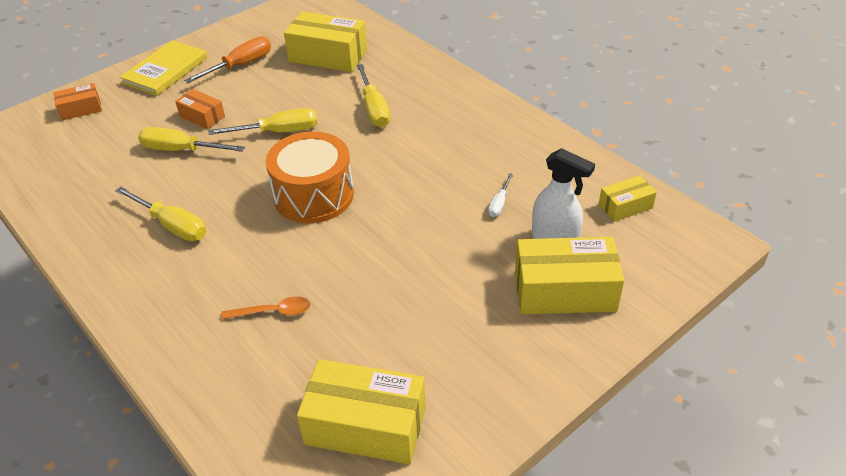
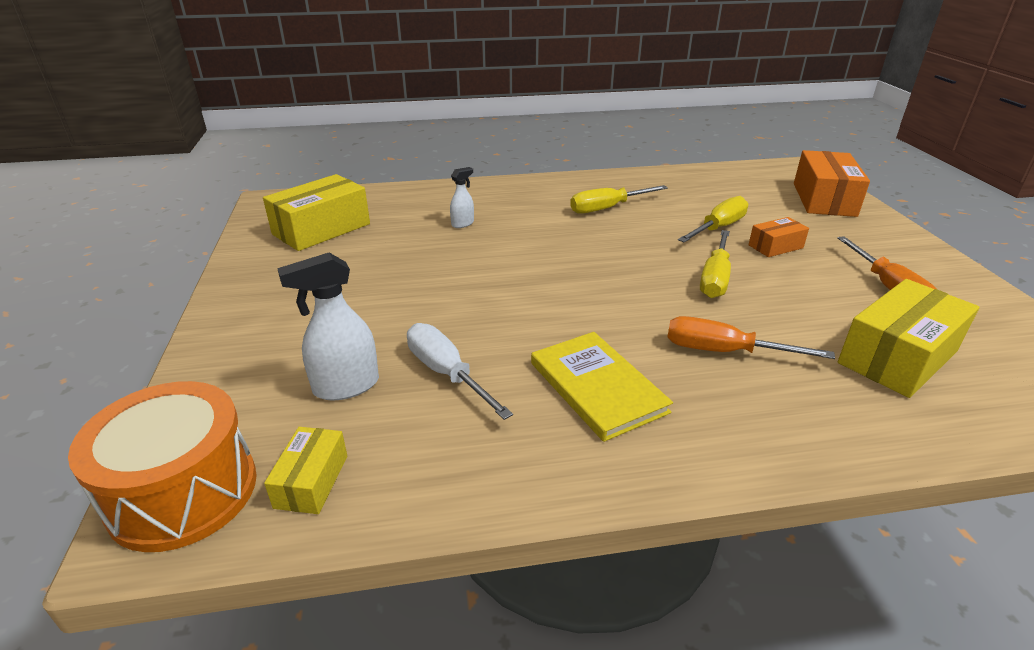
camera: 120 degrees right, 10 degrees down
orange box [54,83,102,120] -> orange box [794,150,870,217], size x1.88
yellow book [120,40,208,96] -> yellow book moved to [531,332,673,442]
orange spoon [221,296,310,319] -> white spray bottle [450,167,474,228]
orange drum [266,131,354,223] -> orange drum moved to [68,381,257,552]
yellow screwdriver [357,64,390,127] -> orange screwdriver [667,316,835,359]
white screwdriver [488,173,513,217] -> white screwdriver [407,323,513,420], size x1.86
yellow box [515,237,624,314] -> none

